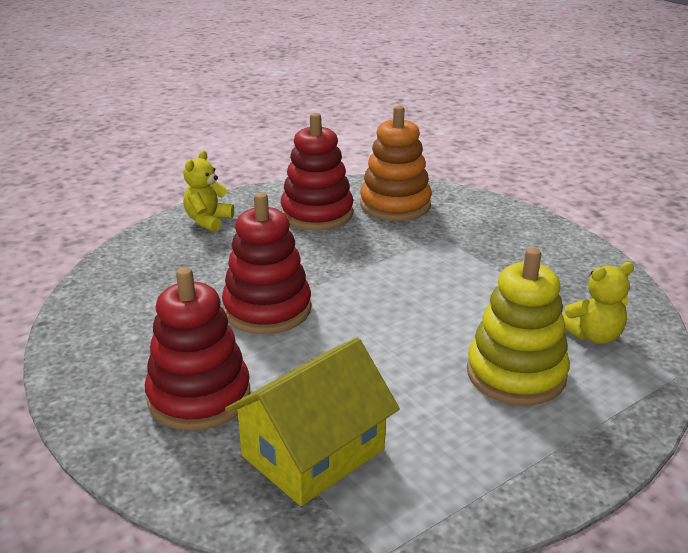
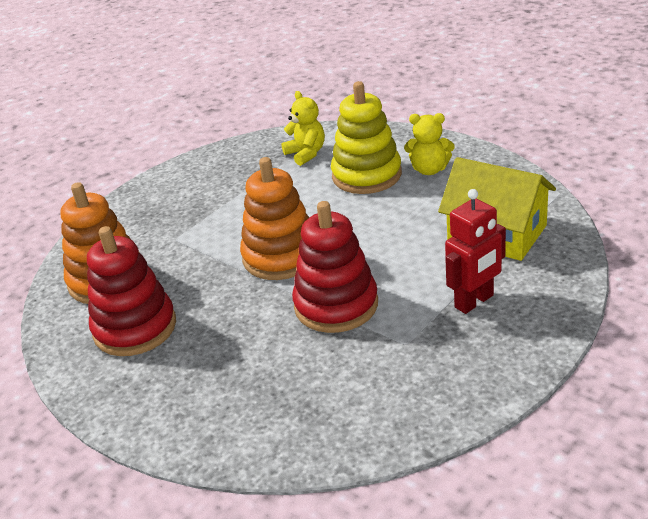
camera: 100 degrees left, 5 degrees up
red stacking toy [145,267,250,431] -> red robot [445,189,506,314]
yellow teddy bear [183,150,234,232] -> yellow teddy bear moved to [404,113,455,175]
none -> orange stacking toy [240,157,309,280]

